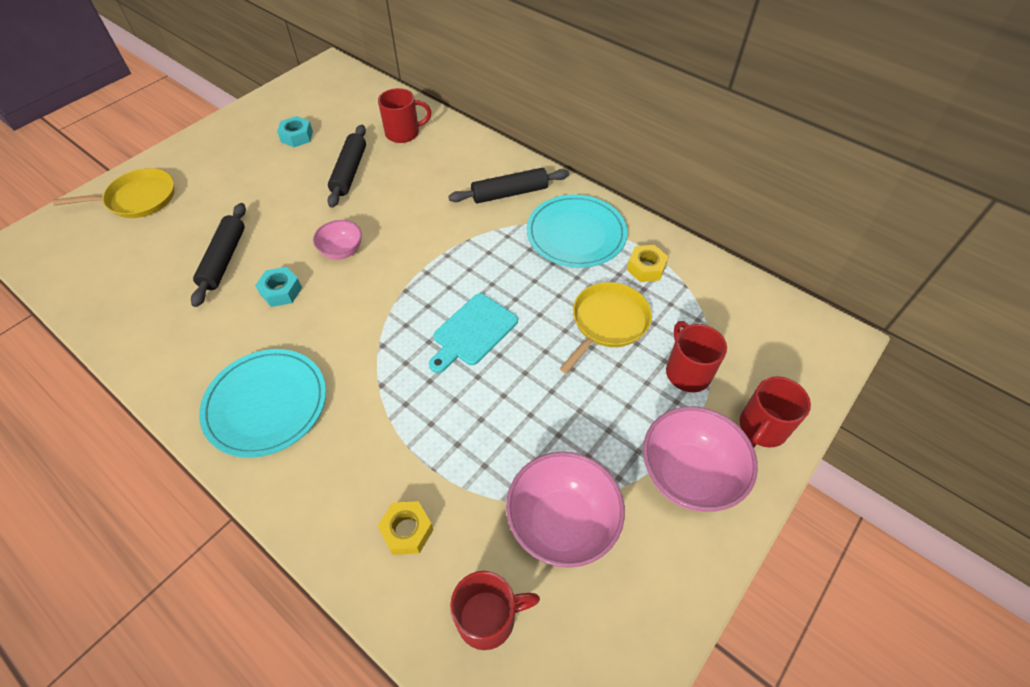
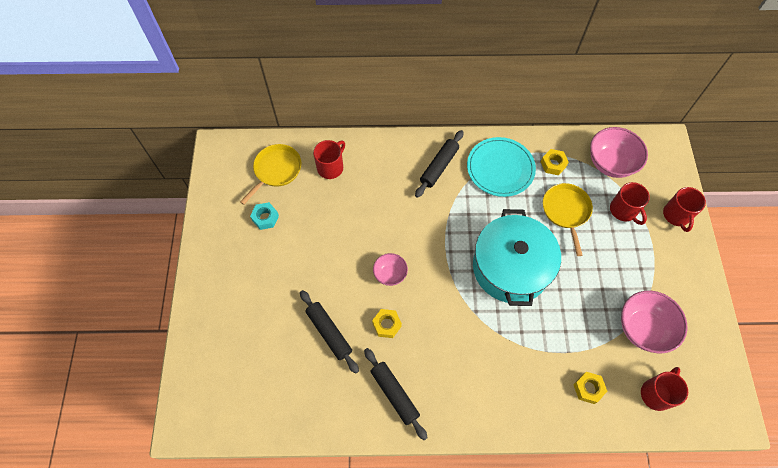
camera: 40 degrees left, 10 degrees up
yellow pan [53,168,175,218] -> yellow pan moved to [240,144,301,205]
turquoise plate [199,349,326,458] -> none
turquoise nut [255,267,302,307] -> yellow nut [372,309,402,338]
black rolling pin [327,125,366,208] -> black rolling pin moved to [364,348,428,440]
turquoise cutting board [429,293,518,373] -> turquoise pot [473,209,561,306]
pink bowl [643,406,758,511] -> pink bowl moved to [590,127,648,178]
red mug [666,321,727,392] -> red mug turned 150 degrees counterclockwise [610,182,650,225]

